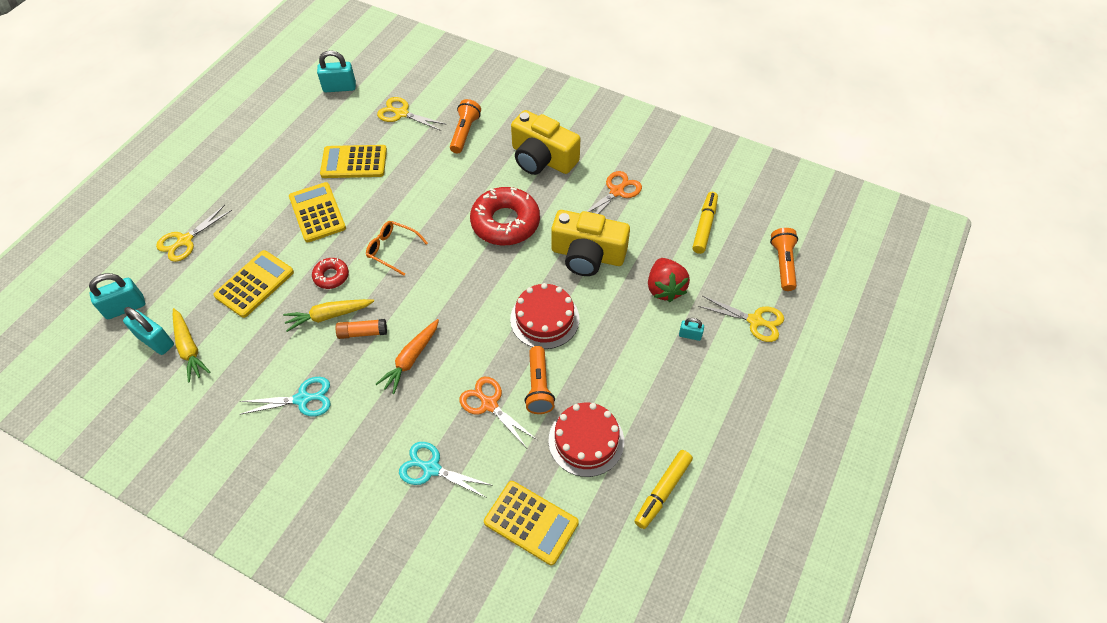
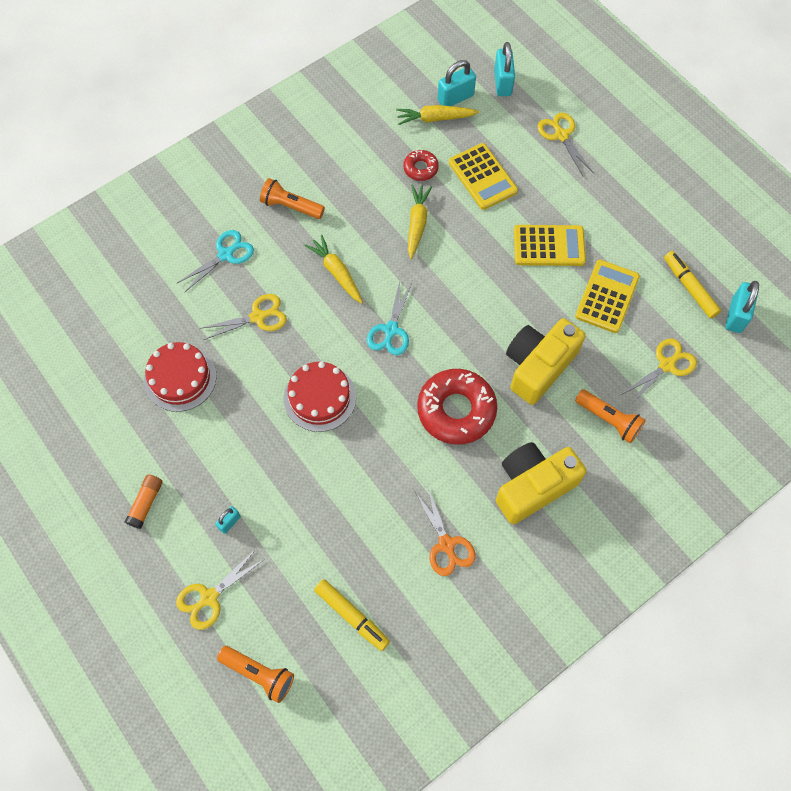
camera: 115 degrees right, 10 degrees up
turquoise scissors [239,377,331,416] -> turquoise scissors moved to [367,281,413,355]
red donut [312,258,349,289] -> red donut moved to [404,150,439,181]
orange glue stick [336,319,387,339] -> orange glue stick moved to [125,475,163,529]
orange glasses [366,221,428,276] -> none
orange carrot [376,319,439,394] -> yellow carrot [304,234,363,304]
orange scissors [459,377,537,447] -> yellow scissors [200,294,287,340]
yellow calculator [484,481,579,565] -> none
orange flashlight [525,346,555,414] -> orange flashlight moved to [260,178,325,219]
yellow camera [551,210,630,276] -> yellow camera moved to [506,318,586,405]
yellow marker [634,450,693,529] -> yellow marker moved to [664,251,721,319]
red strawberry [648,258,690,302] -> none

